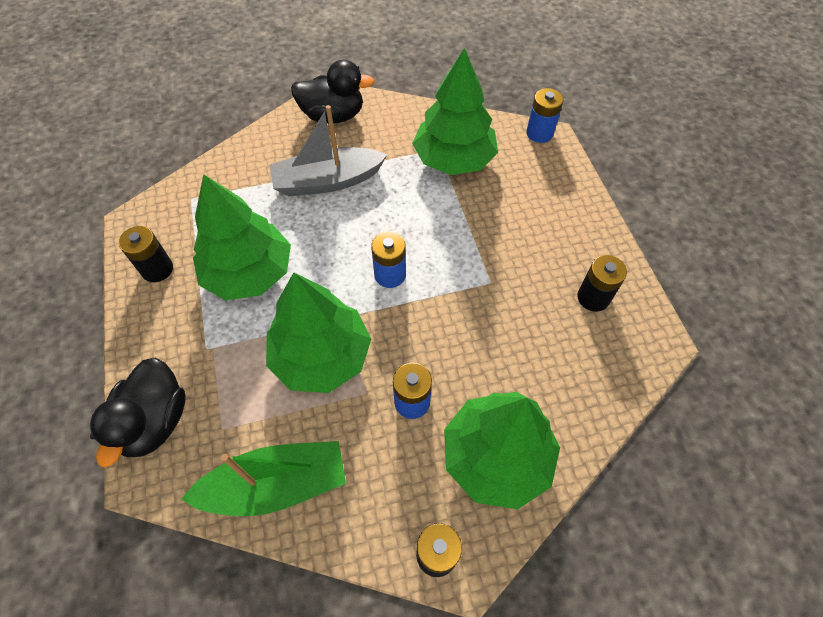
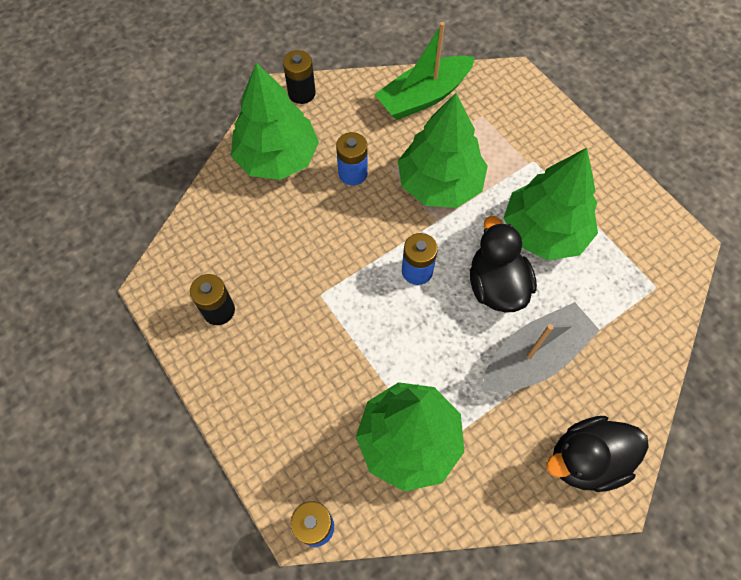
camera: 160 degrees right, 5 degrees up
black duck [90,358,186,467] -> black duck moved to [470,216,537,312]
black battery [119,226,173,282] -> none

